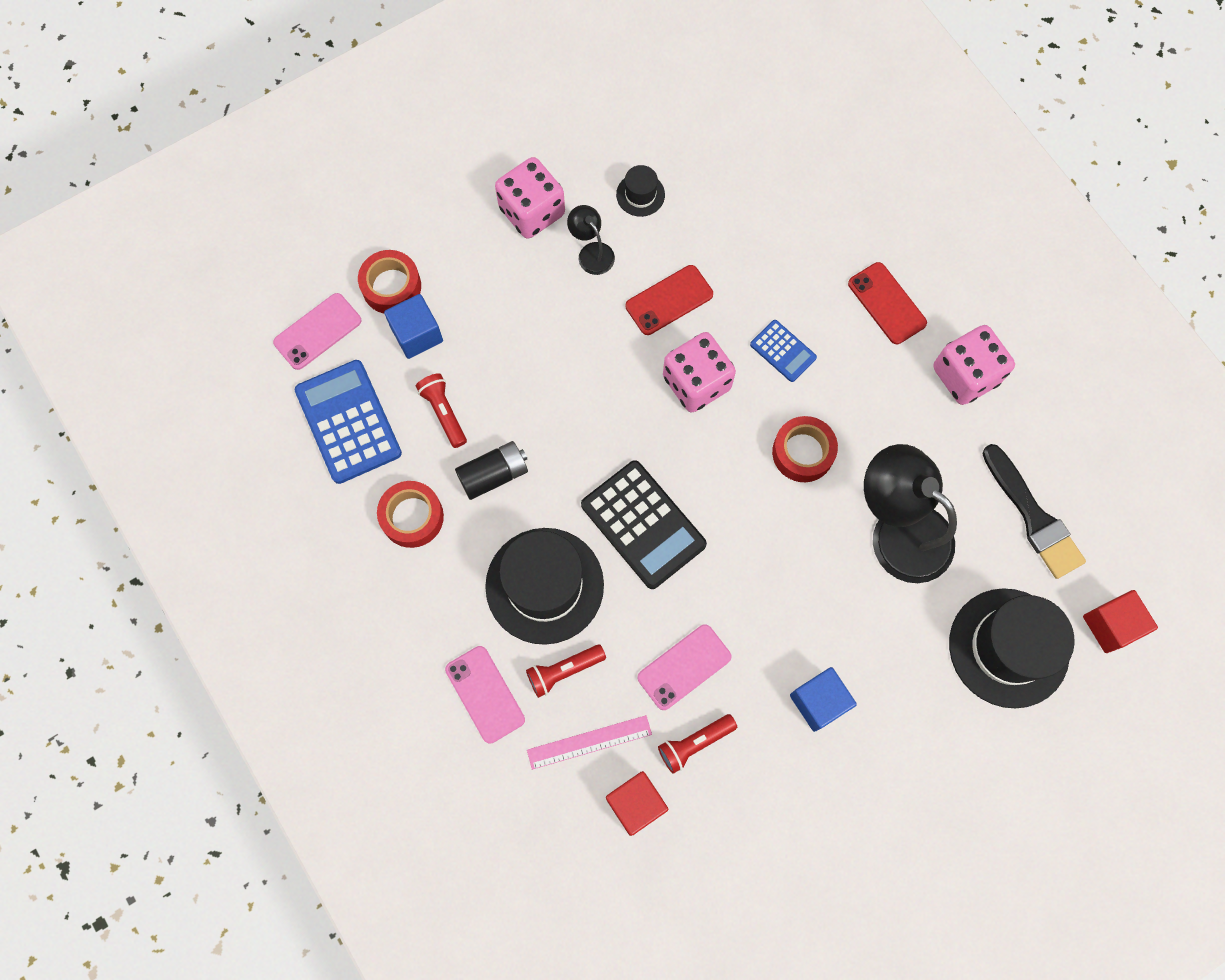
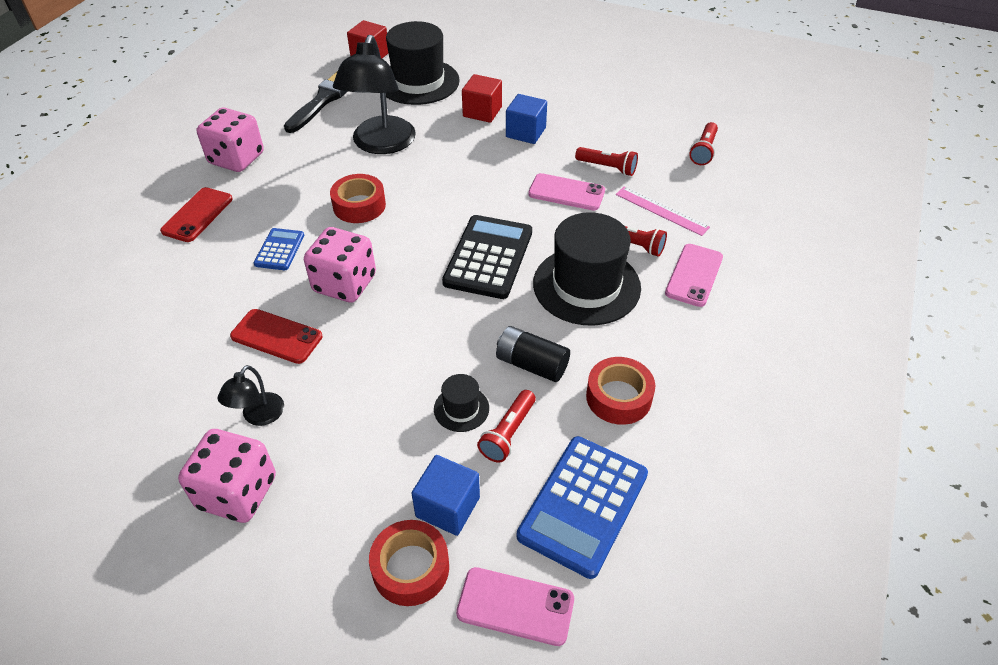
camera: 125 degrees left, 25 degrees down
red cube [606,771,668,836] -> red cube moved to [462,74,502,123]
black hat [616,165,665,217] -> black hat moved to [434,374,489,432]
none -> red flashlight [689,122,718,165]

